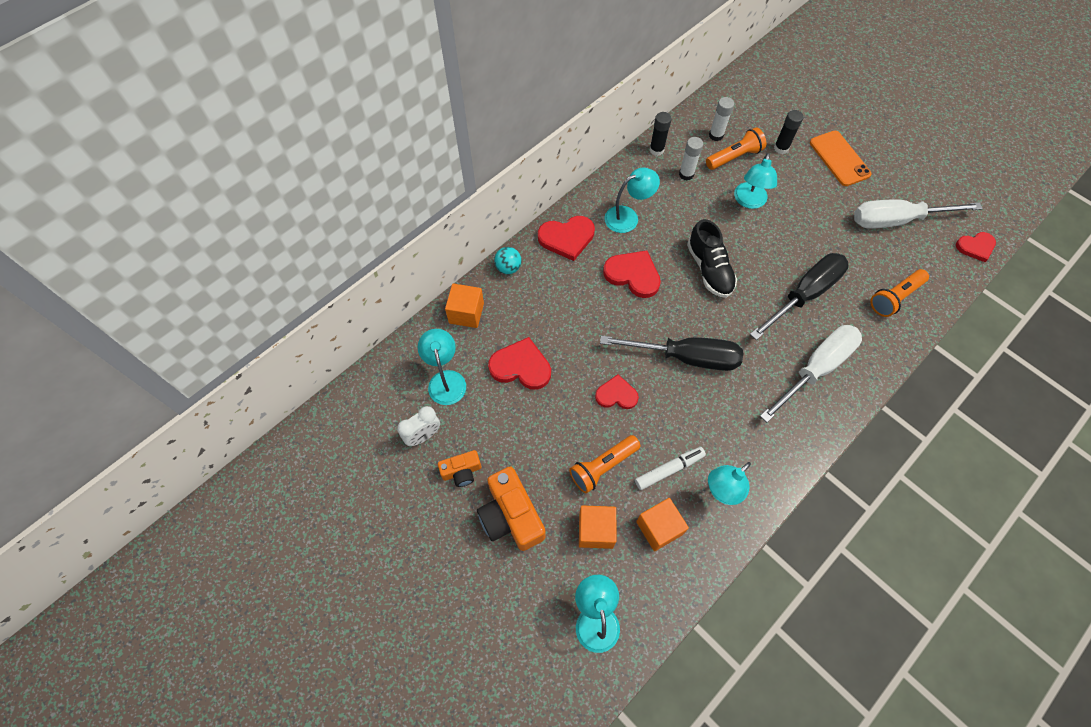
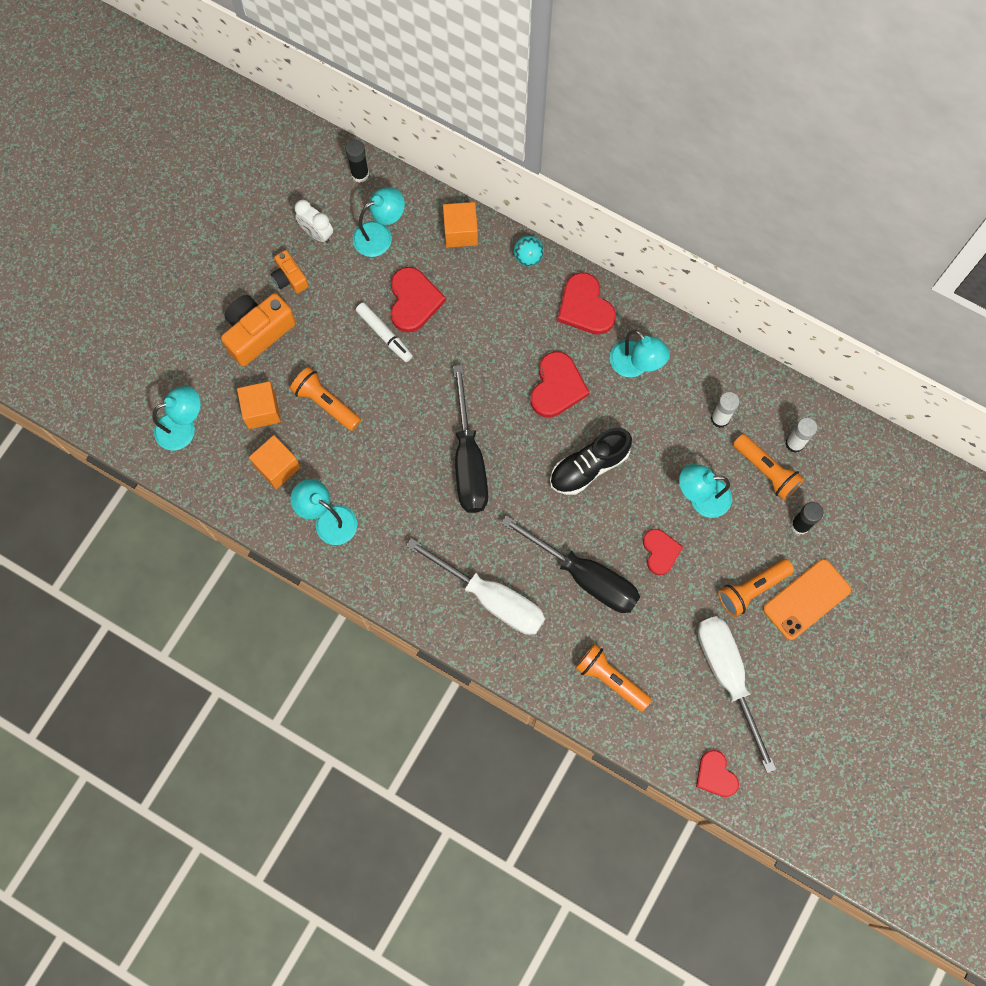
camera: 75 degrees right, 10 degrees up
red heart [595,375,639,409] -> red heart moved to [643,529,683,575]
white marker [635,447,706,490] -> white marker moved to [356,302,413,362]
black glue stick [649,112,672,156] -> black glue stick moved to [346,140,369,183]
none -> orange flashlight [718,559,794,617]

